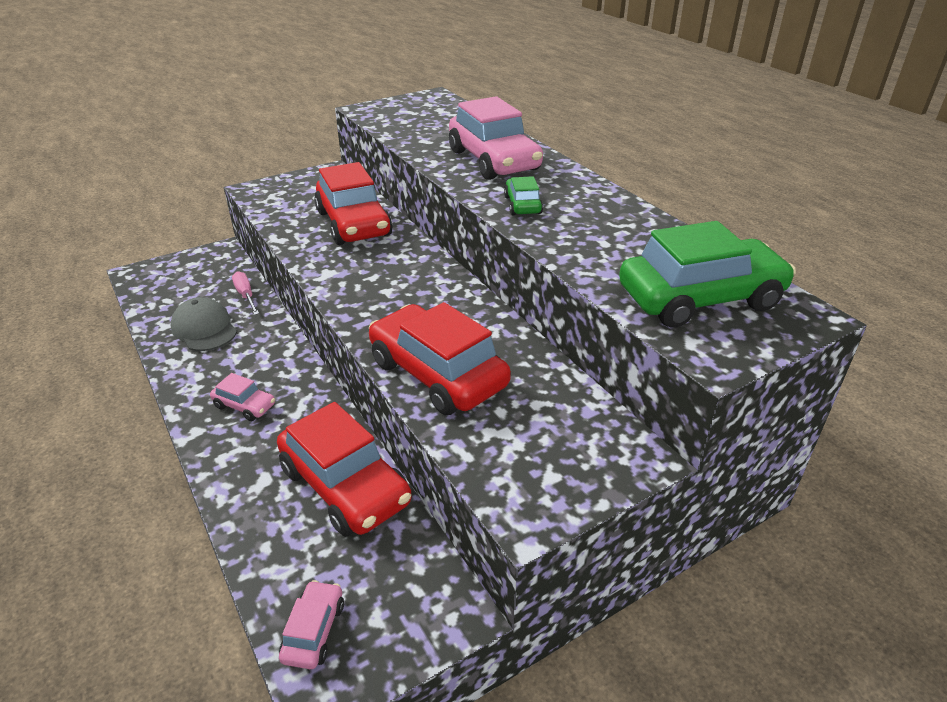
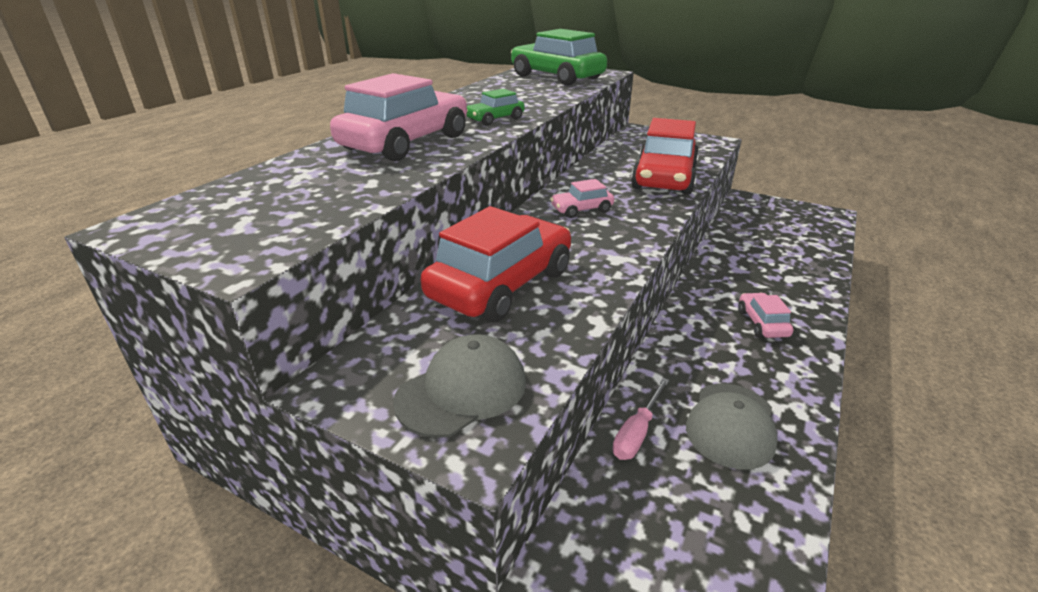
camera: 120 degrees left, 5 degrees down
red car [277,402,412,537] -> none
pink car [279,580,344,669] -> pink car moved to [550,179,614,218]
none -> grey cap [393,334,526,438]

